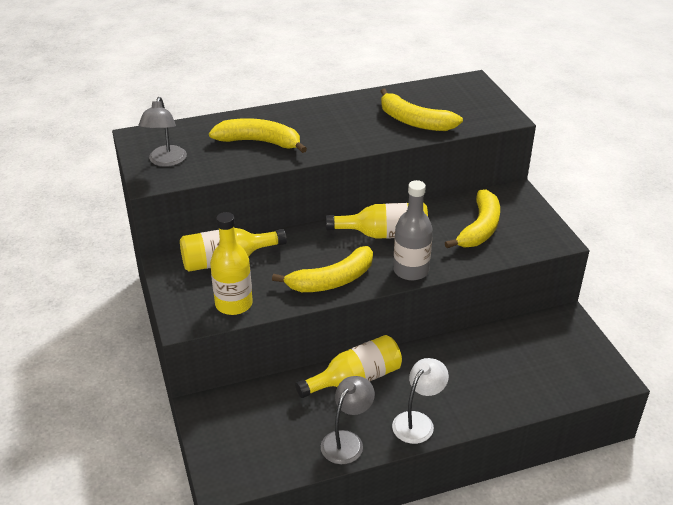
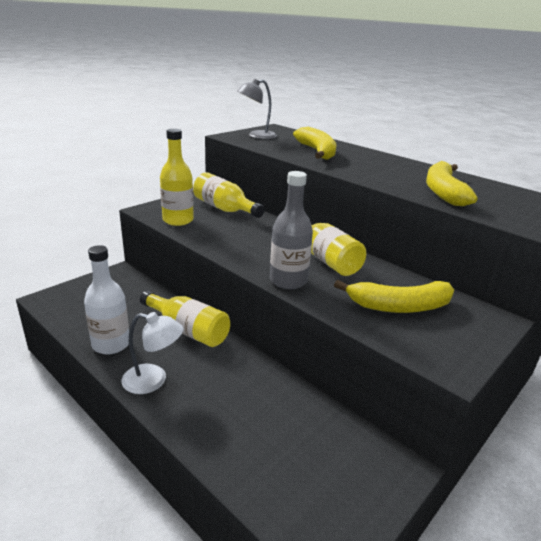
camera: 60 degrees right, 10 degrees down
yellow banana [272,246,373,292] -> none
grey lamp [321,376,375,464] -> white bottle [84,245,129,354]

